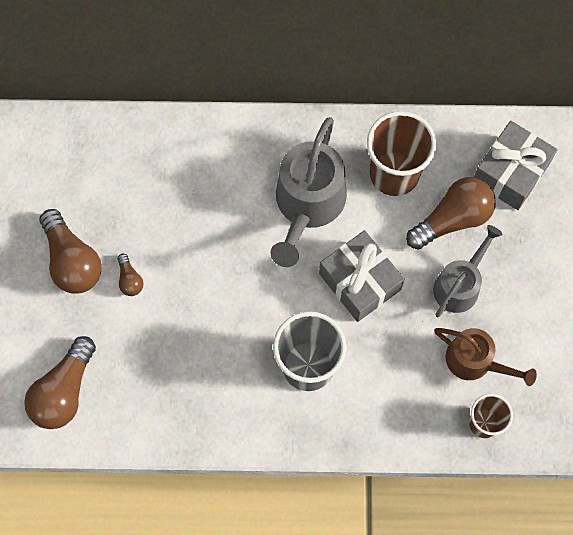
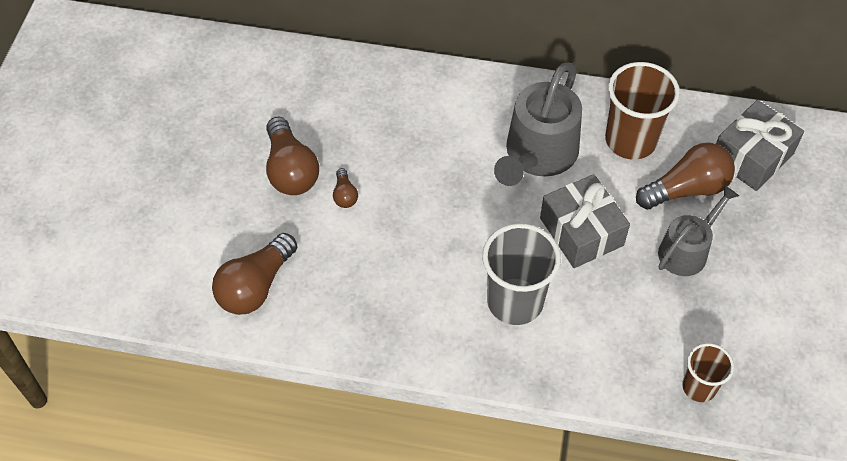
camera: 10 degrees right, 15 degrees down
brown watering can [434,328,537,386] -> none

